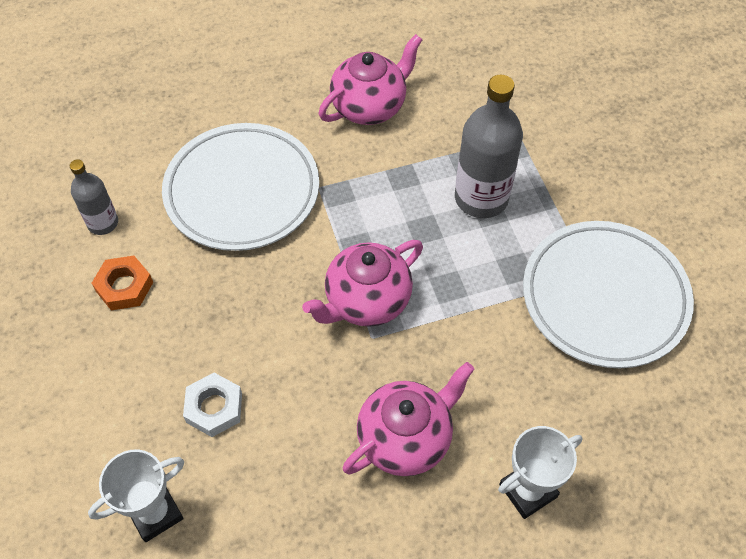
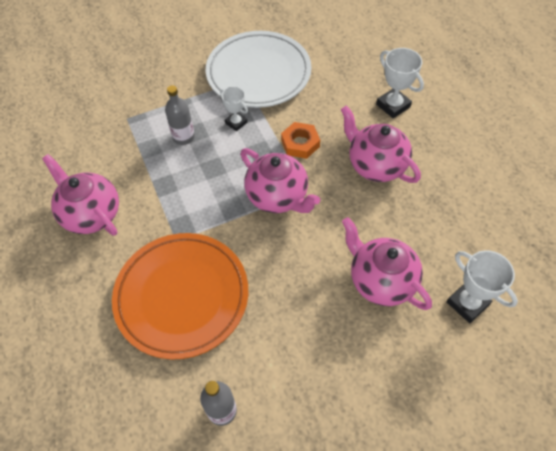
camera: 95 degrees left, 0 degrees up
orange nut [92,256,153,310] -> orange nut moved to [281,122,320,159]
white plate [162,123,319,251] -> orange plate [112,233,248,360]
white nut [183,373,242,437] -> pink teapot [342,217,432,310]
grey bottle [455,75,523,218] -> grey bottle [165,85,195,145], size x0.57
none -> white trophy [220,87,248,131]

